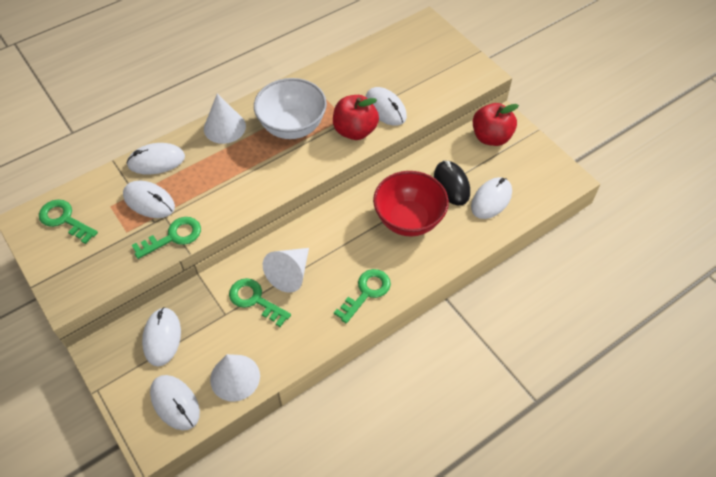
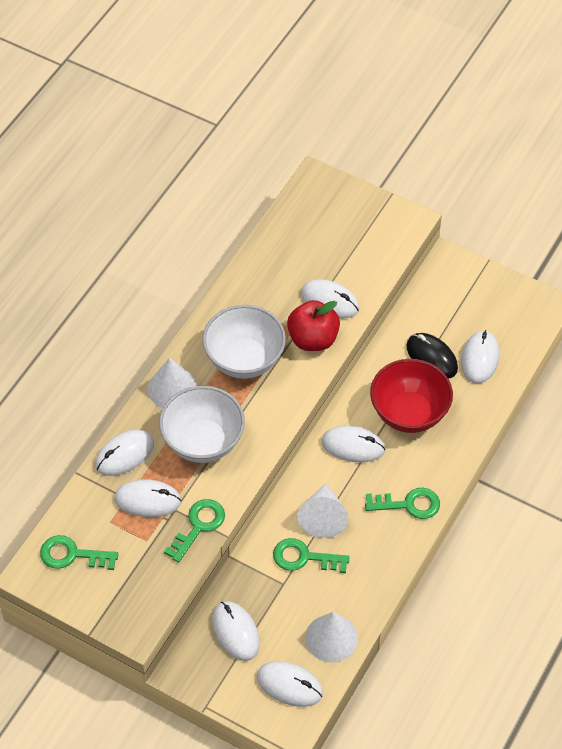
camera: 25 degrees left, 0 degrees up
green key [334,269,391,324] -> green key turned 75 degrees clockwise [365,488,440,519]
red apple [473,103,519,146] -> none
none -> white bowl [159,386,245,463]
none -> white mouse [321,425,385,463]

